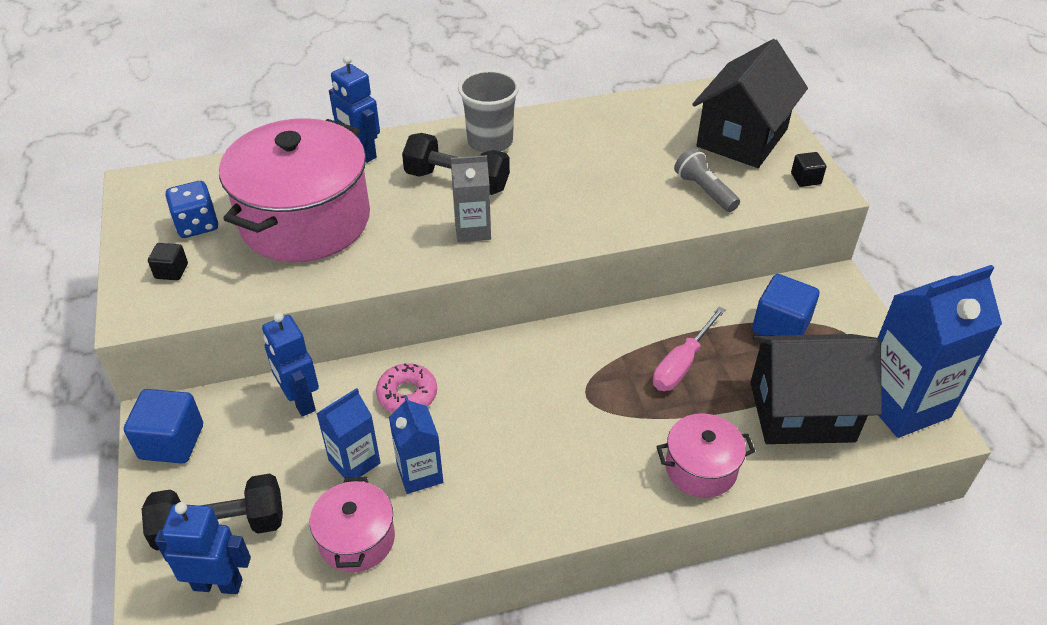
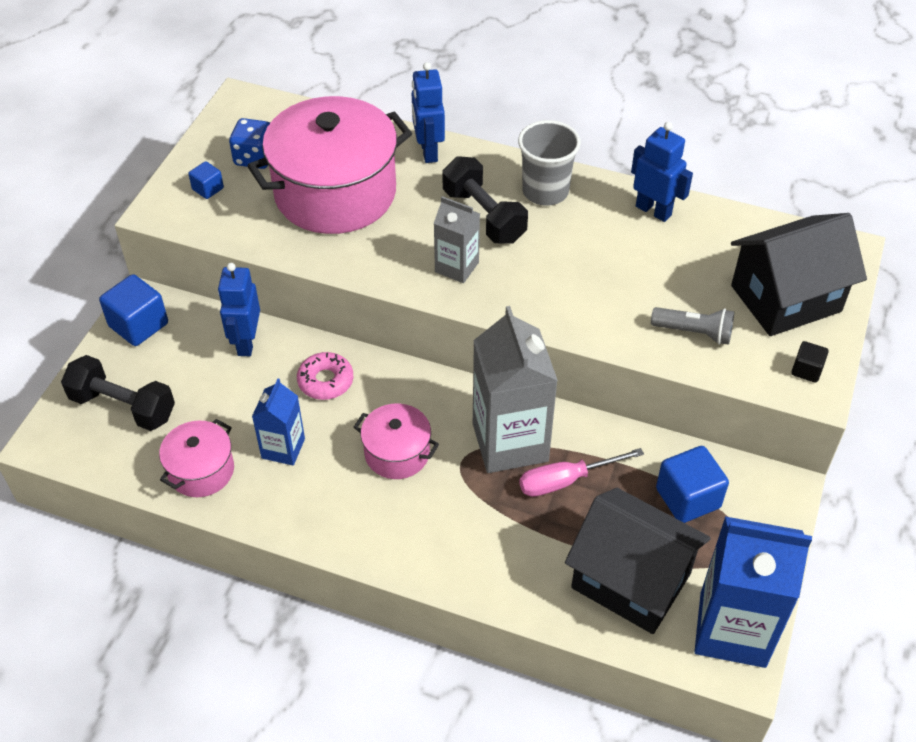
camera: 35 degrees right, 5 degrees up
black cube [148,243,188,280] -> blue cube [189,161,224,199]
blue robot [155,502,251,594] -> blue robot moved to [631,122,693,222]
blue carton [316,388,381,478] -> none
pink pot [656,413,755,498] -> pink pot moved to [354,404,439,479]
grey flashlight [674,148,740,212] -> grey flashlight turned 105 degrees clockwise [651,307,734,345]
none -> grey carton [473,306,558,473]

